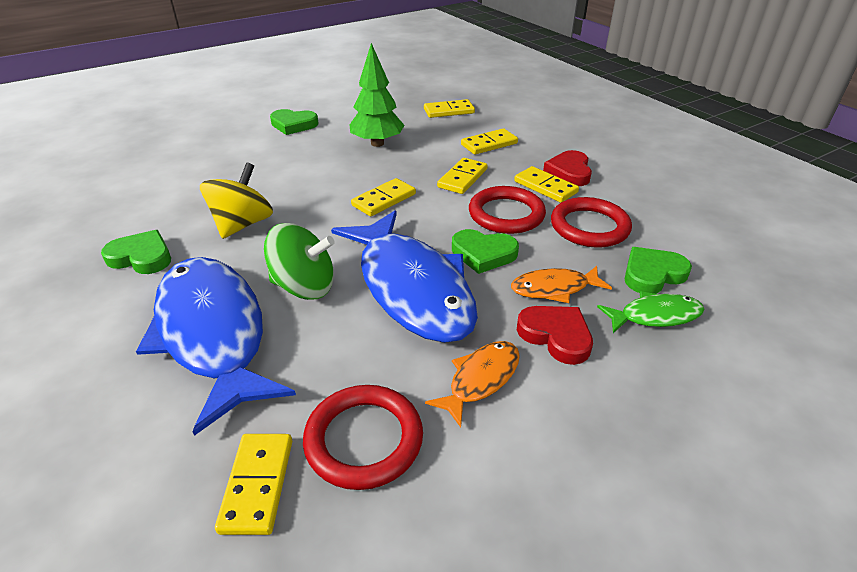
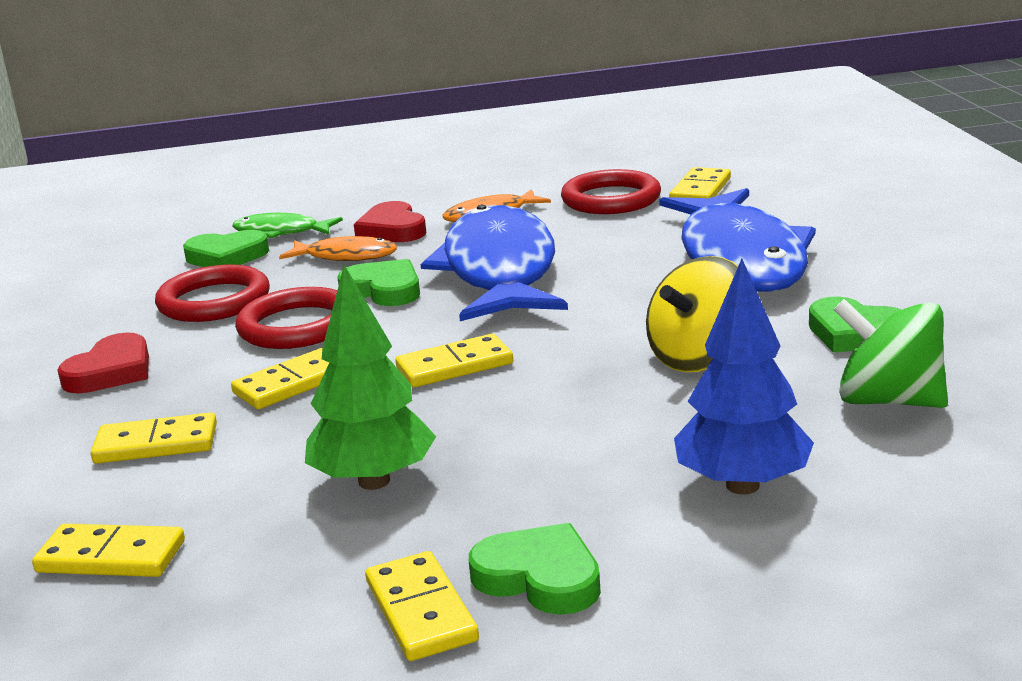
camera: 155 degrees left, 15 degrees down
green spinning top [264,223,335,300] -> green spinning top moved to [833,299,948,408]
yellow domino [514,166,579,203] -> yellow domino moved to [365,551,479,661]
none -> blue tree [674,259,814,494]

